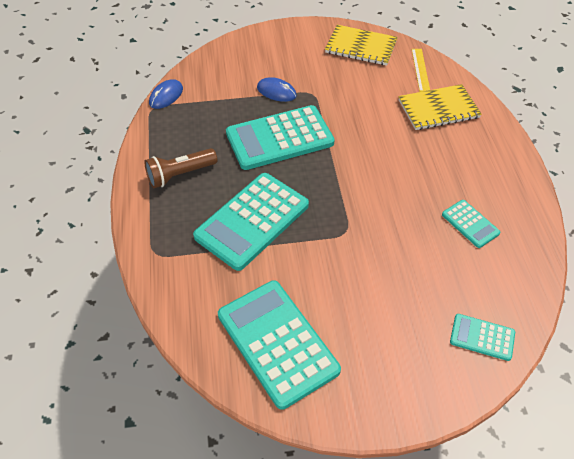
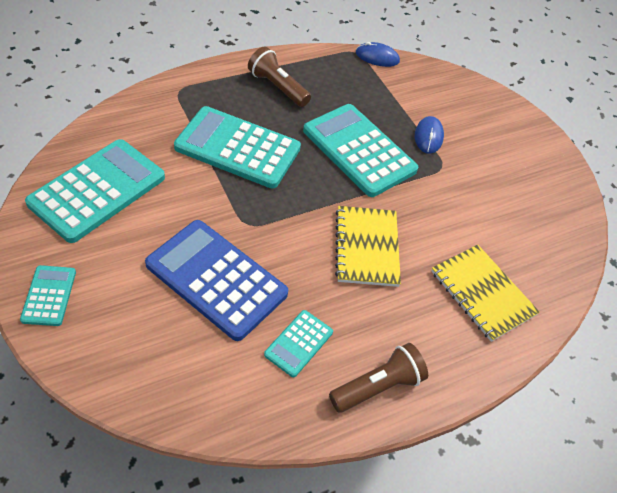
camera: 65 degrees right, 0 degrees up
yellow notebook [325,25,398,66] -> yellow notebook moved to [335,206,401,287]
yellow ruler [412,49,430,92] -> none
turquoise calculator [450,314,515,361] -> turquoise calculator moved to [20,265,76,326]
none -> blue calculator [145,220,288,341]
none -> brown flashlight [329,343,428,413]

